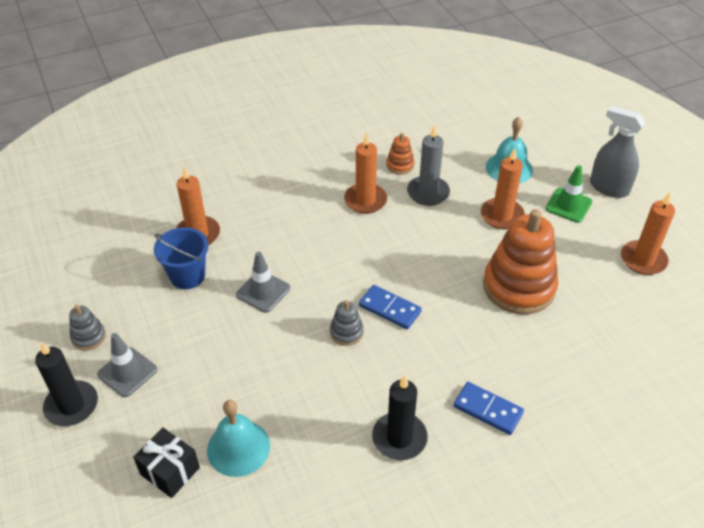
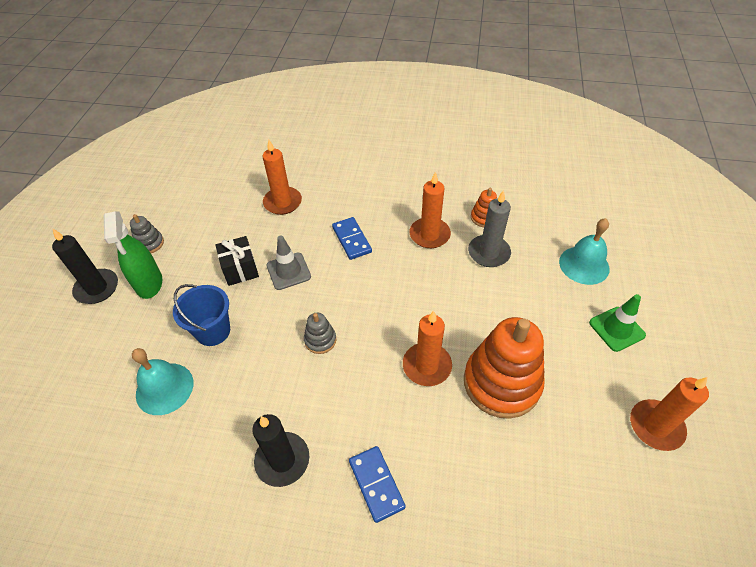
camera: 35 degrees right, 5 degrees up
grey traffic cone [97,333,157,397] -> green spray bottle [104,211,162,299]
black gift [133,427,200,498] -> black gift moved to [216,236,259,286]
blue bucket [154,227,208,289] -> blue bucket moved to [173,284,230,346]
blue domino [359,285,422,329] -> blue domino moved to [332,217,372,260]
orange candle [481,148,525,229] -> orange candle moved to [403,311,452,386]
grey spray bottle [590,106,645,198] -> none

